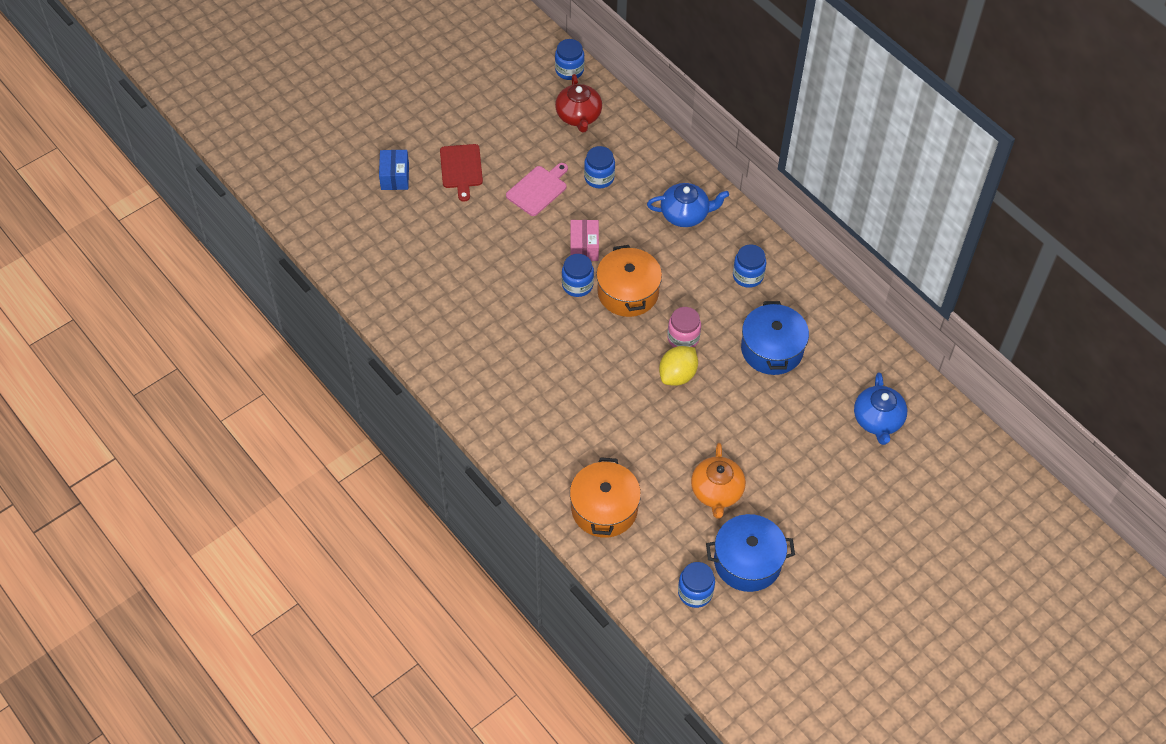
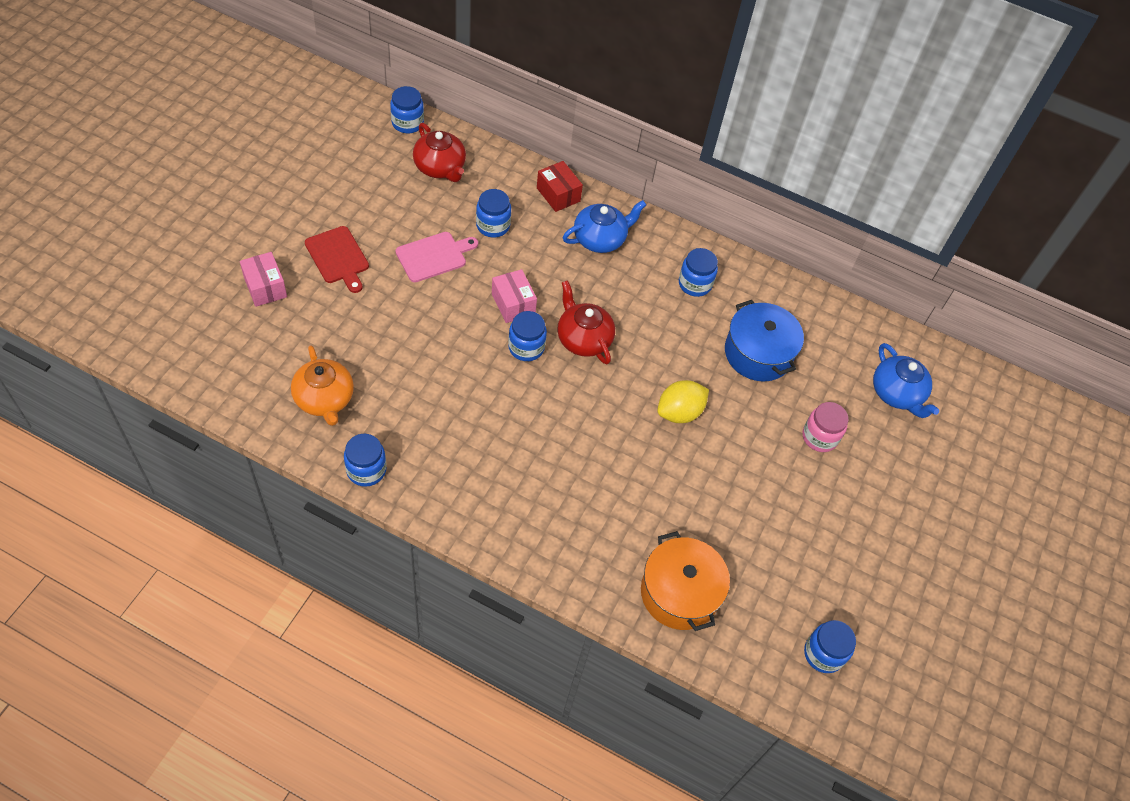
camera: 30 degrees left, 0 degrees up
blue box [379,150,409,190] -> pink box [240,252,287,307]
pink cutting board [506,163,568,216] -> pink cutting board turned 45 degrees clockwise [396,232,478,282]
orange pot [596,245,662,317] -> red teapot [557,280,615,364]
yellow lemon [659,346,698,386] -> yellow lemon turned 45 degrees clockwise [657,380,709,423]
pink jar [667,307,701,347] -> pink jar moved to [803,402,849,452]
orange teapot [691,443,746,519] -> orange teapot moved to [291,346,354,426]
blue pot [706,514,795,592] -> none
none -> blue jar [344,434,386,487]
none -> red box [537,161,583,212]

